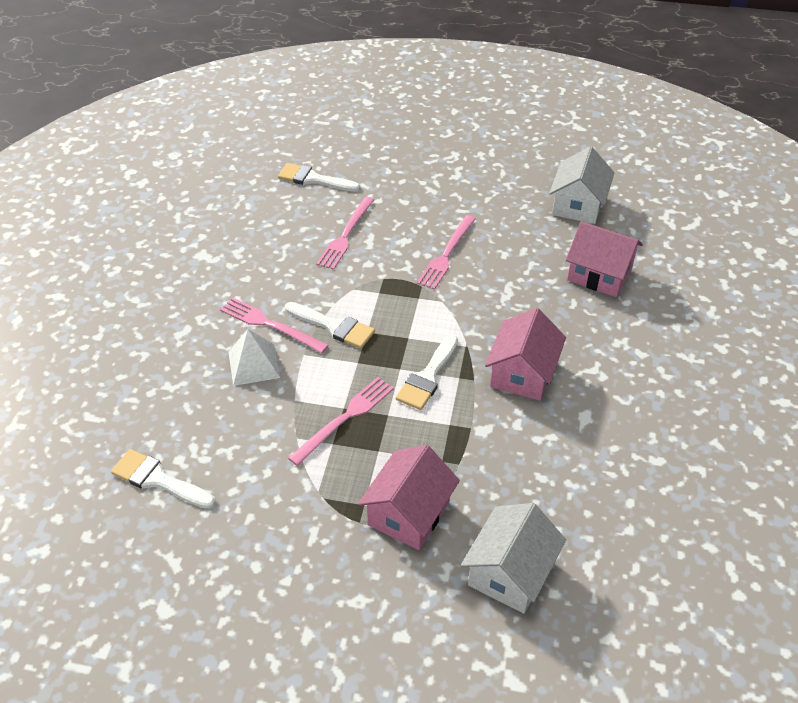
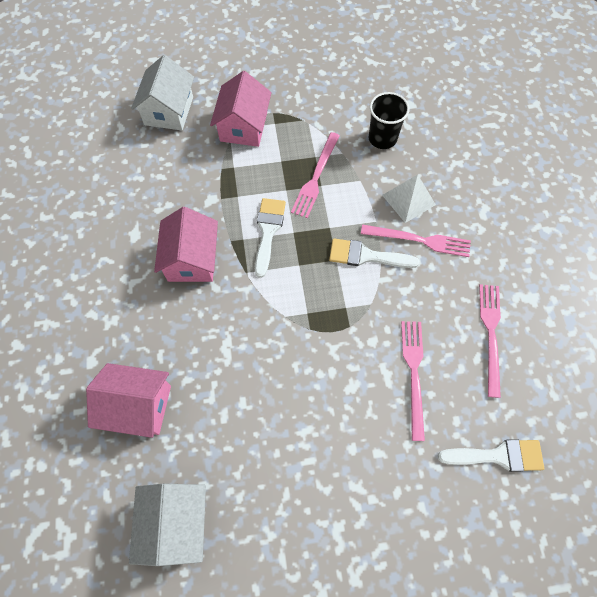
camera: 160 degrees right, 20 degrees up
white brush [111,449,216,509] -> none
pink fork [417,215,476,290] -> pink fork moved to [479,284,501,398]
none -> black cup [369,92,410,149]

